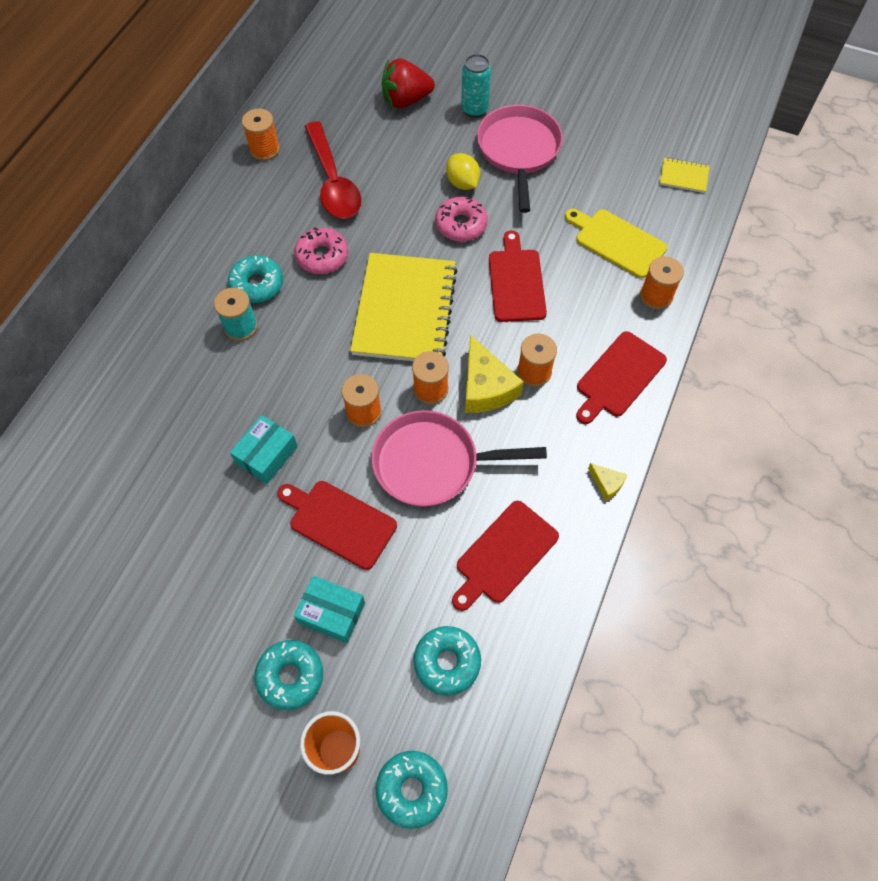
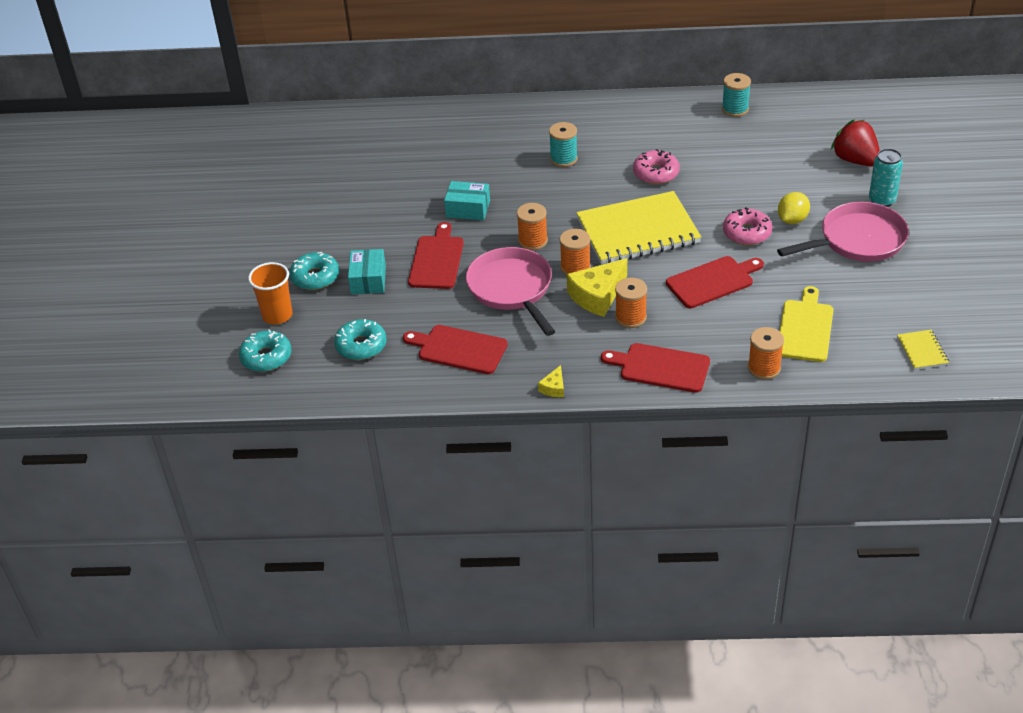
camera: 70 degrees right, 20 degrees down
turquoise donut [228,255,283,303] -> none
orange spool [242,109,280,161] -> turquoise spool [722,73,751,117]
red spoon [304,121,361,219] -> none

